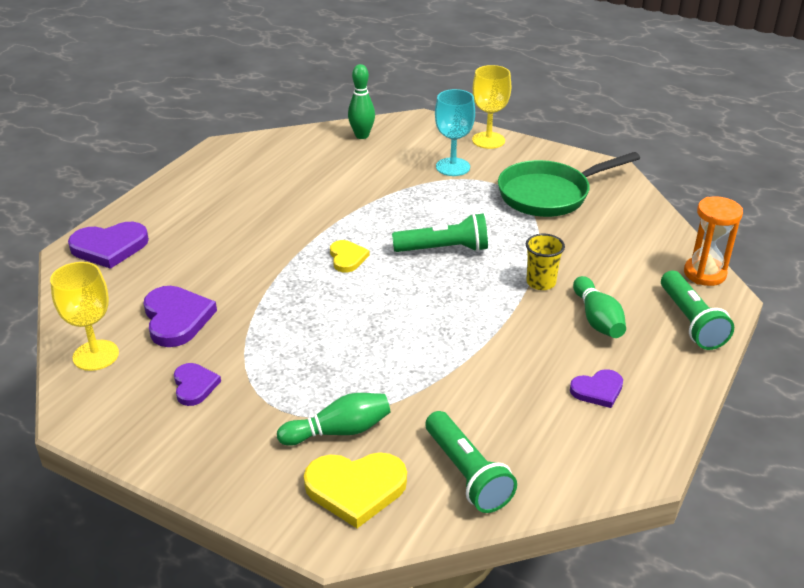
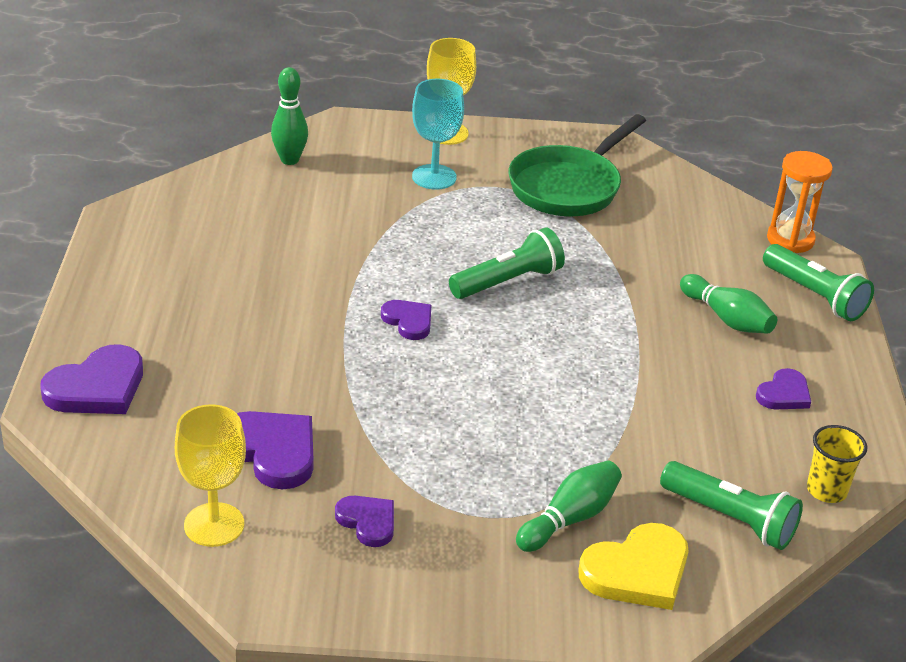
camera: 30 degrees left, 0 degrees up
yellow heart [330,240,370,272] -> purple heart [381,300,431,340]
yellow cup [526,234,565,290] -> yellow cup moved to [807,425,867,503]

